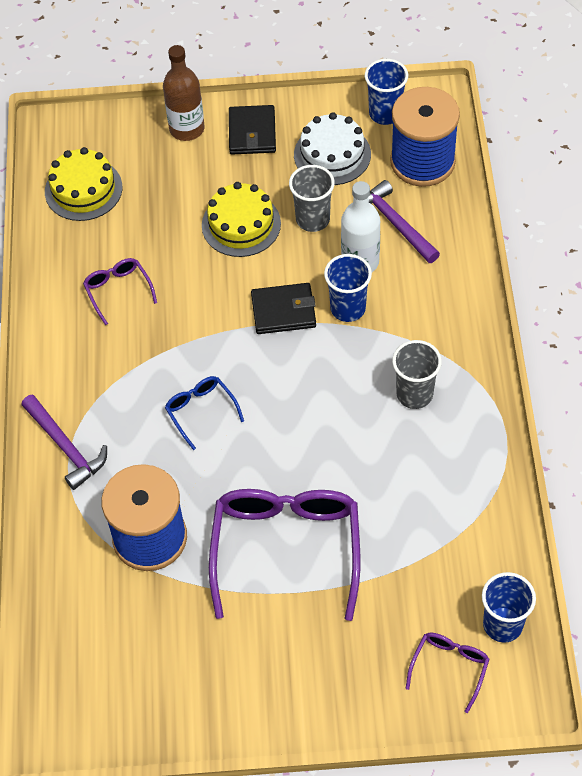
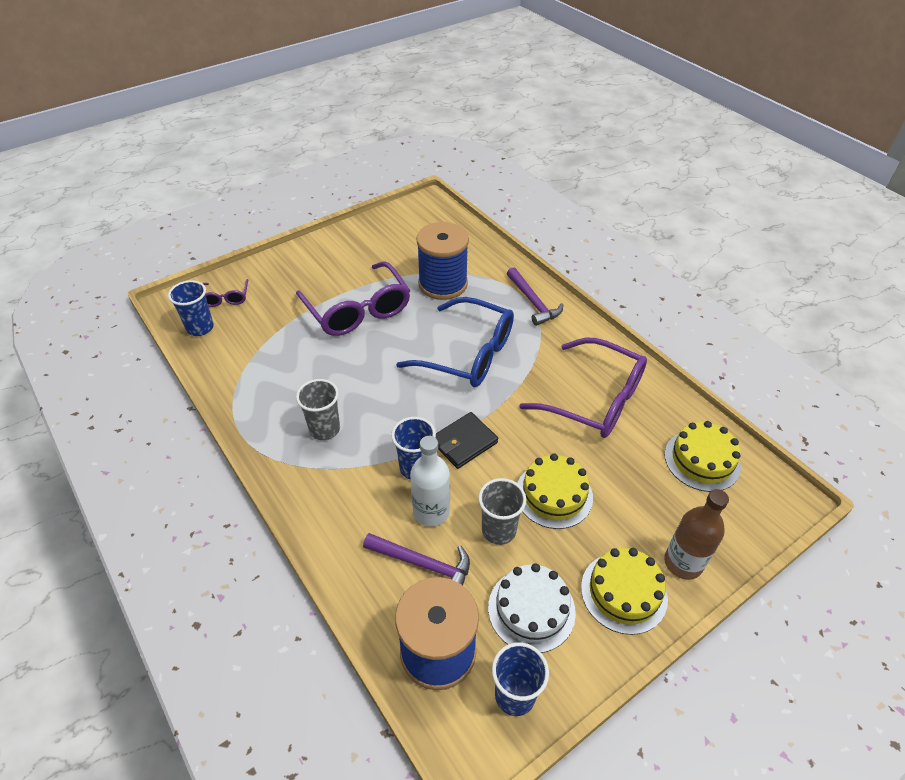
camera: 145 degrees right, 10 degrees down
purple hammer [21,394,107,490] -> purple hammer turned 135 degrees counterclockwise [507,267,563,326]
purple glasses [83,258,157,325] -> purple glasses [519,338,647,438], size x2.13
blue glasses [165,376,244,450] -> blue glasses [396,297,514,387], size x2.13
black wallet [229,105,276,155] -> yellow cake [581,548,668,635]

